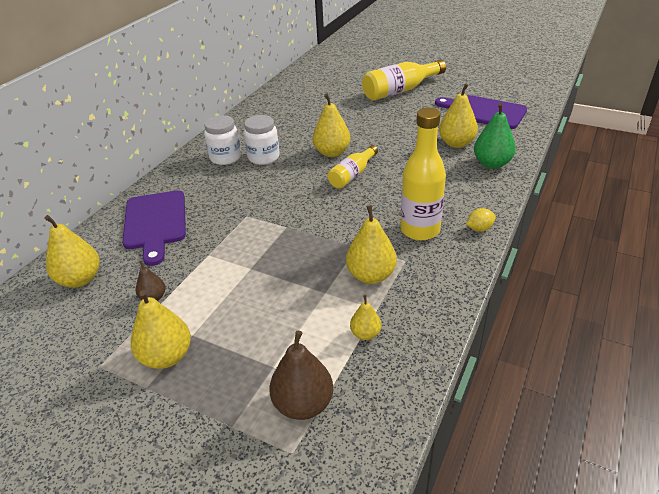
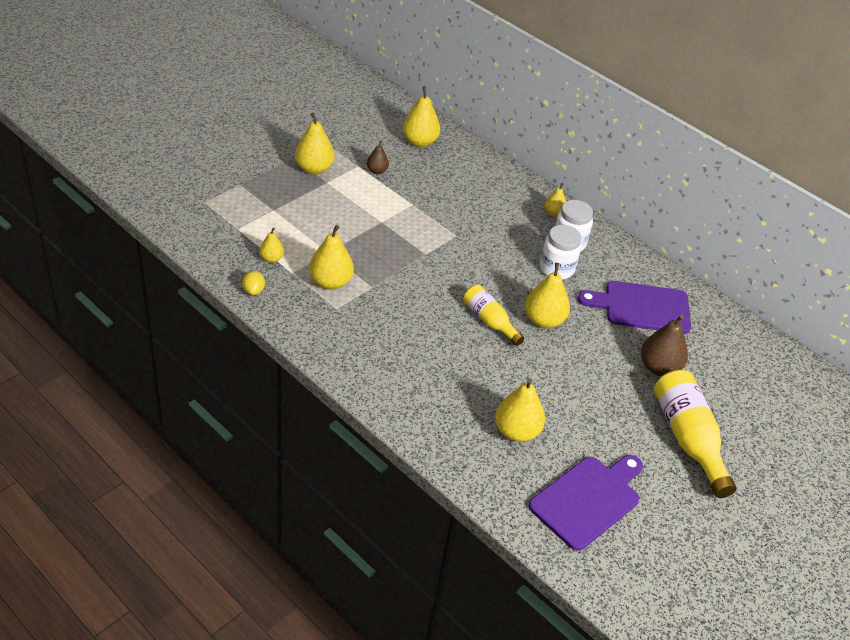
camera: 100 degrees right, 5 degrees up
purple cutting board [122,190,186,266] -> purple cutting board moved to [577,281,691,334]
brown pear [269,331,333,420] -> brown pear moved to [641,315,688,376]
yellow bottle [401,108,446,241] -> none
yellow lemon [466,208,496,232] -> yellow lemon moved to [242,271,265,295]
green pear [474,103,516,169] -> none
none -> yellow pear [545,183,566,217]

